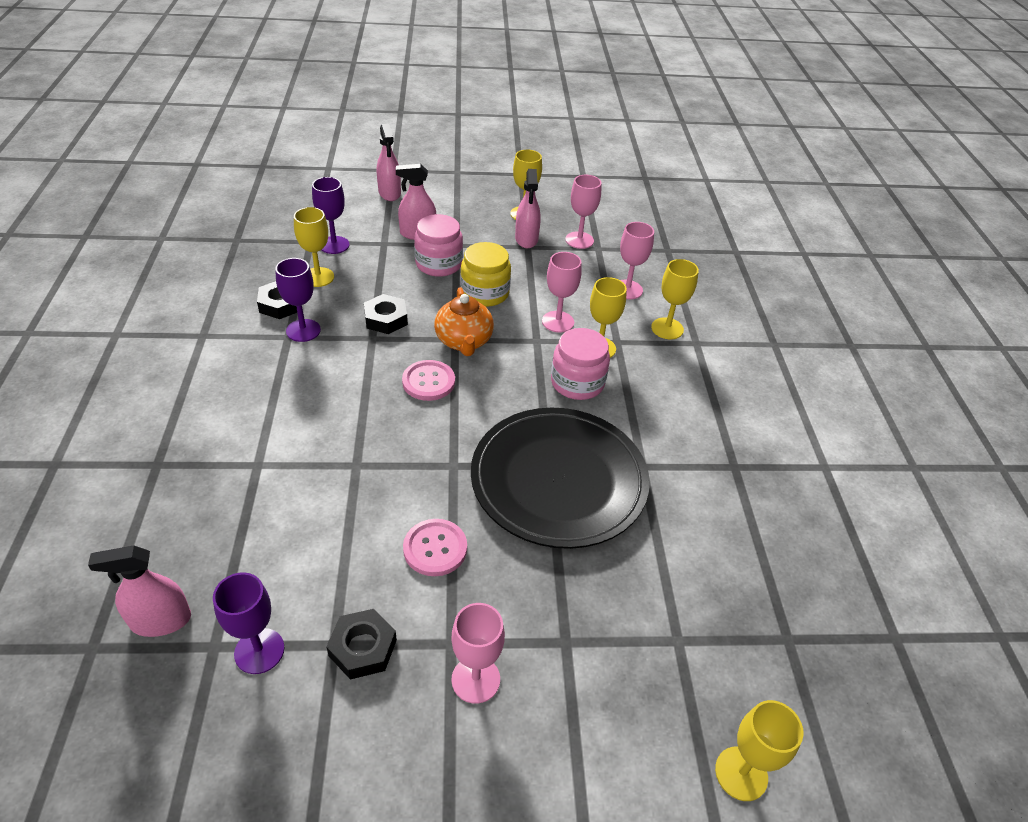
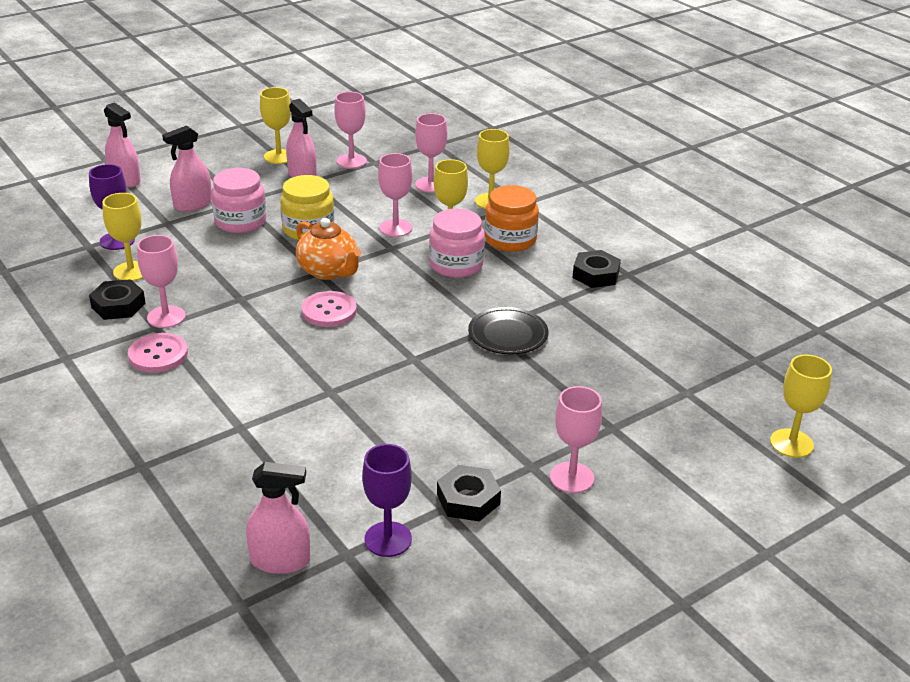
camera: 30 degrees left, 10 degrees down
pink spray bottle [88,545,191,637] -> pink spray bottle turned 135 degrees counterclockwise [246,462,310,574]
purple goblet [275,258,321,342] -> pink goblet [137,235,185,328]
black nut [364,294,408,334] -> black nut moved to [572,250,621,288]
pink button [403,519,467,576] -> pink button moved to [128,333,188,373]
black plate [471,408,650,549] -> black plate [468,307,548,355], size x0.47
none -> orange jar [485,185,539,252]

